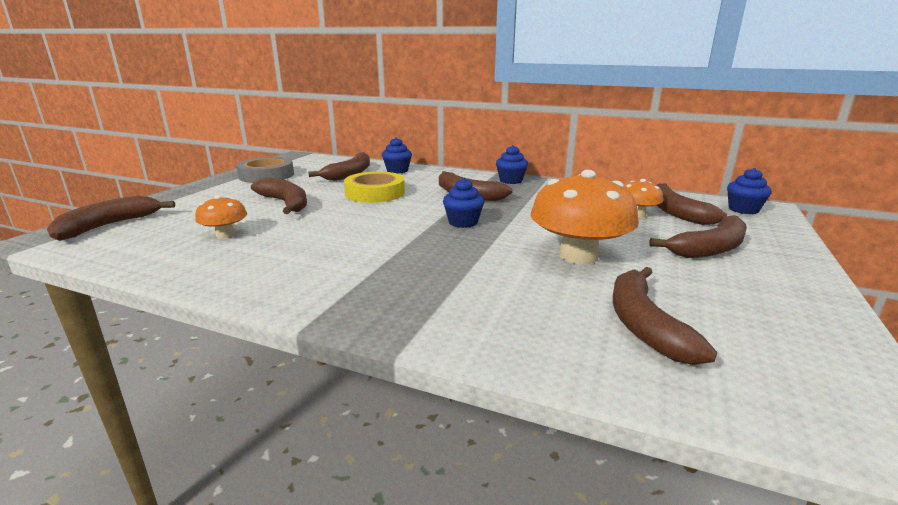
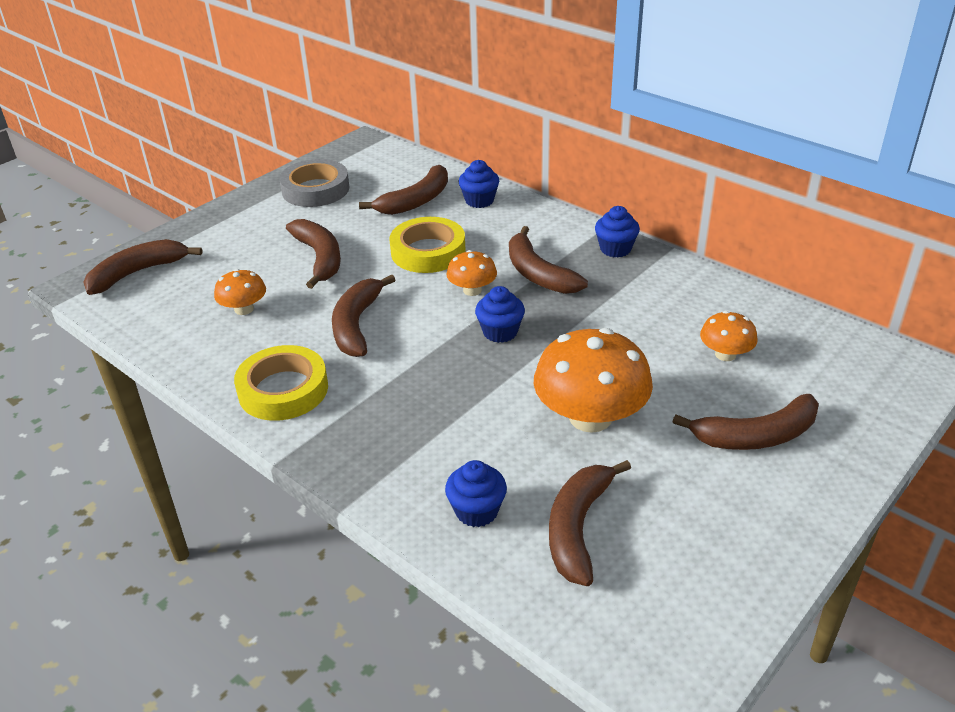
camera: 20 degrees right, 15 degrees up
brown banana [656,183,727,225] -> brown banana moved to [332,274,395,357]
blue cupcake [727,168,772,214] -> blue cupcake moved to [445,460,507,527]
none -> yellow tape [234,345,328,421]
none -> orange mushroom [446,250,497,296]

